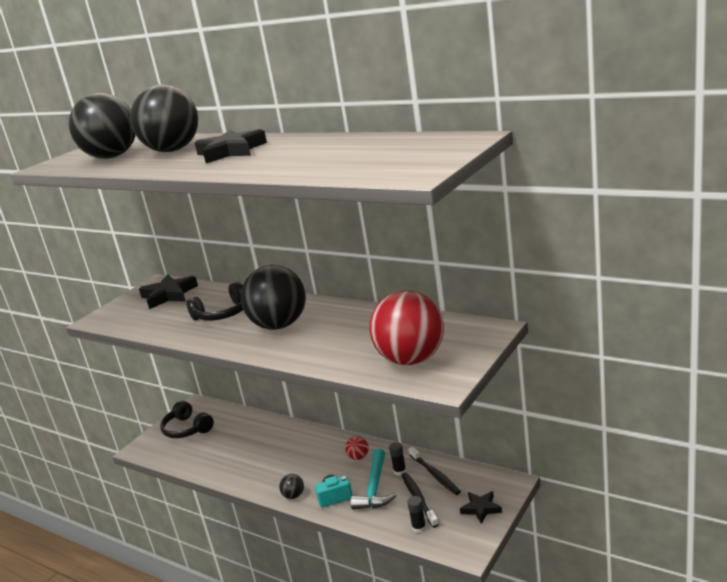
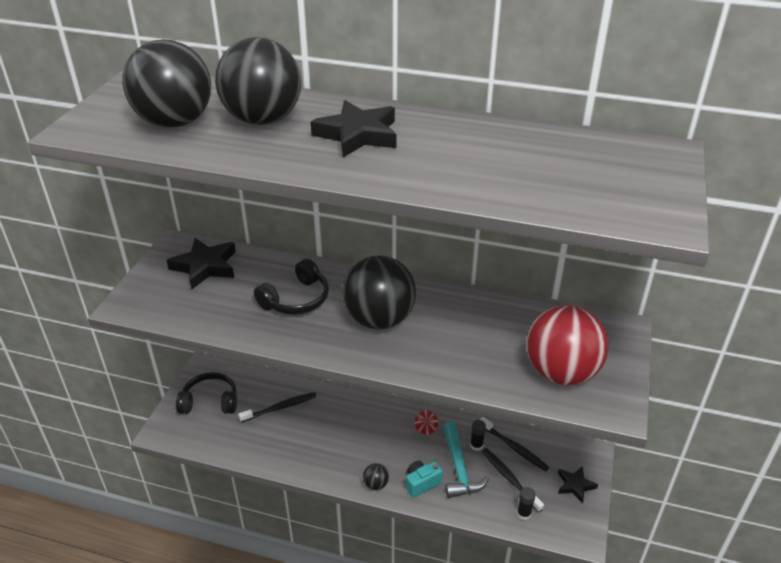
camera: 20 degrees left, 15 degrees up
black headphones [160,401,214,438] -> black headphones turned 150 degrees clockwise [176,372,237,414]
none -> black toothbrush [238,392,317,422]

